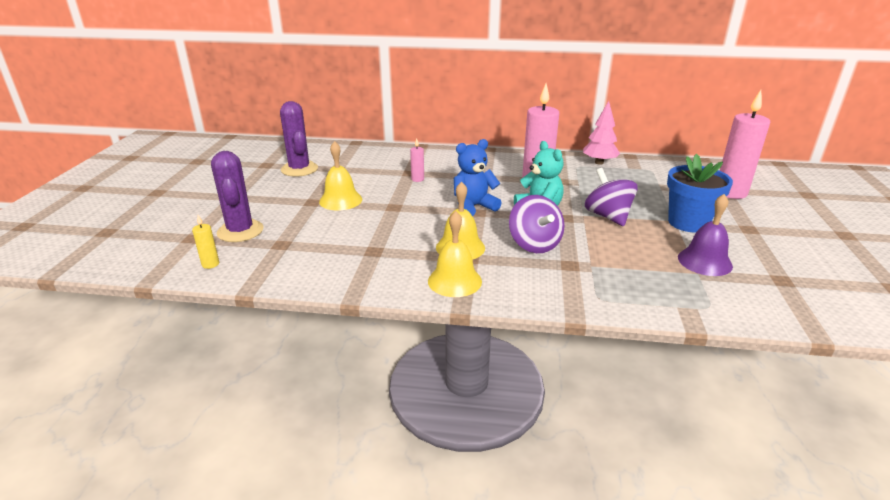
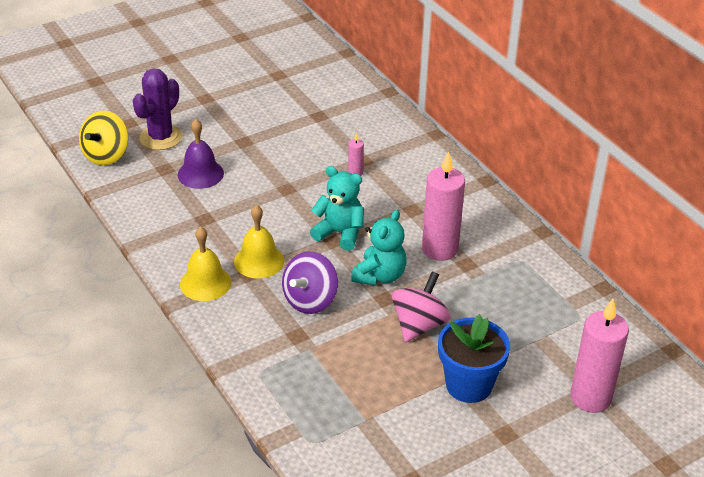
camera: 50 degrees right, 10 degrees up
yellow candle [192,215,219,269] -> yellow spinning top [79,111,128,165]
purple cactus [280,101,318,177] -> none
yellow bell [319,141,362,211] -> none
blue teddy bear [454,139,501,216] -> turquoise teddy bear [310,166,364,251]
pink tree [583,101,620,165] -> none
purple spinning top [585,168,637,226] -> pink spinning top [392,271,451,342]
purple bell [678,194,733,276] -> purple bell moved to [177,119,224,189]

